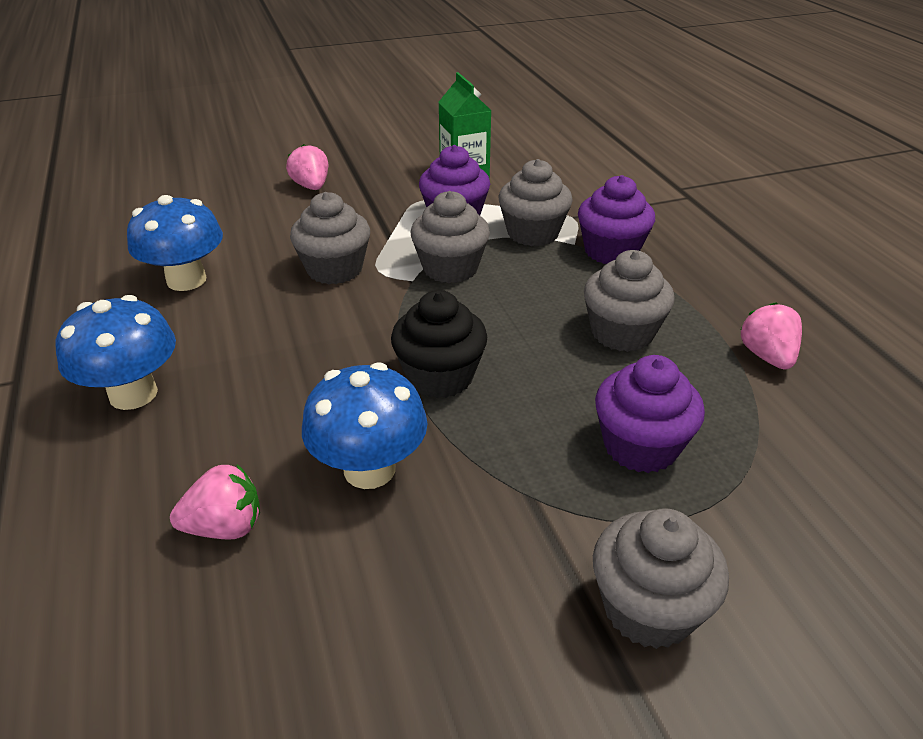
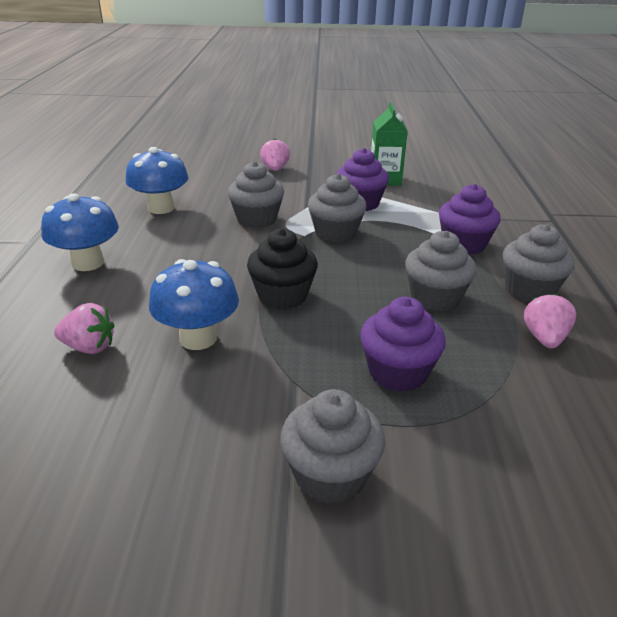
camera: 20 degrees right, 5 degrees down
grey cupcake [498,159,573,246] -> grey cupcake moved to [503,224,574,302]

